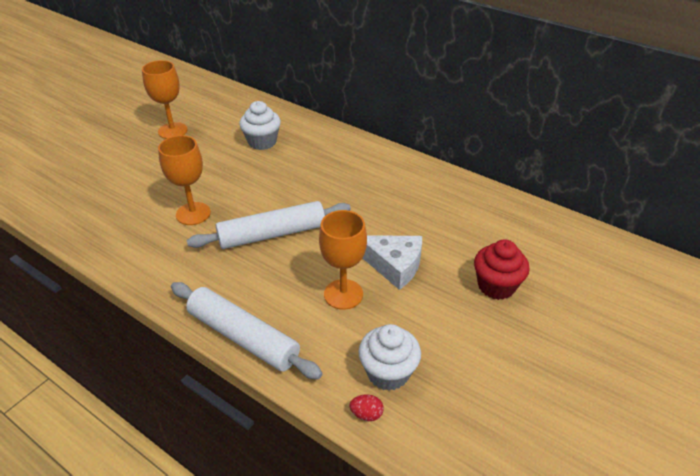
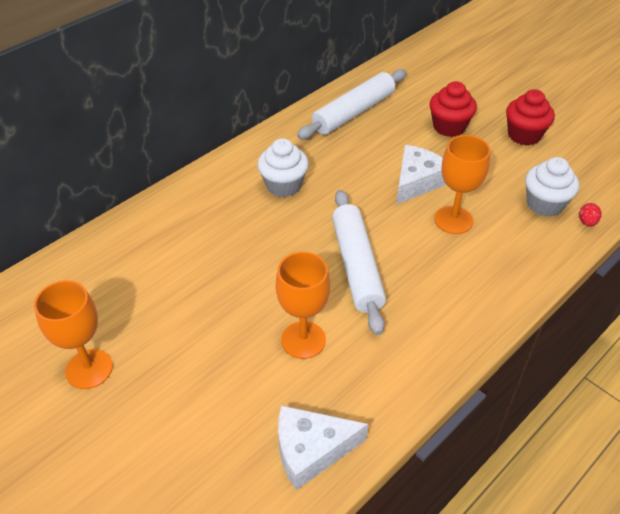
camera: 80 degrees left, 5 degrees up
white rolling pin [171,282,322,379] -> white rolling pin moved to [297,69,406,139]
white cupcake [239,101,281,150] -> white cupcake moved to [257,138,309,197]
none -> white cheese [278,405,368,490]
none -> red cupcake [506,89,555,146]

